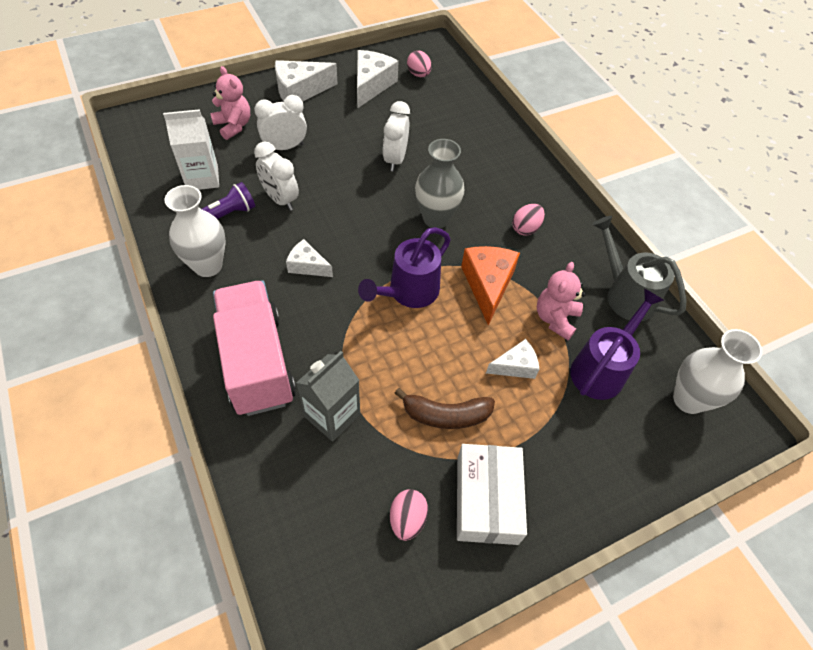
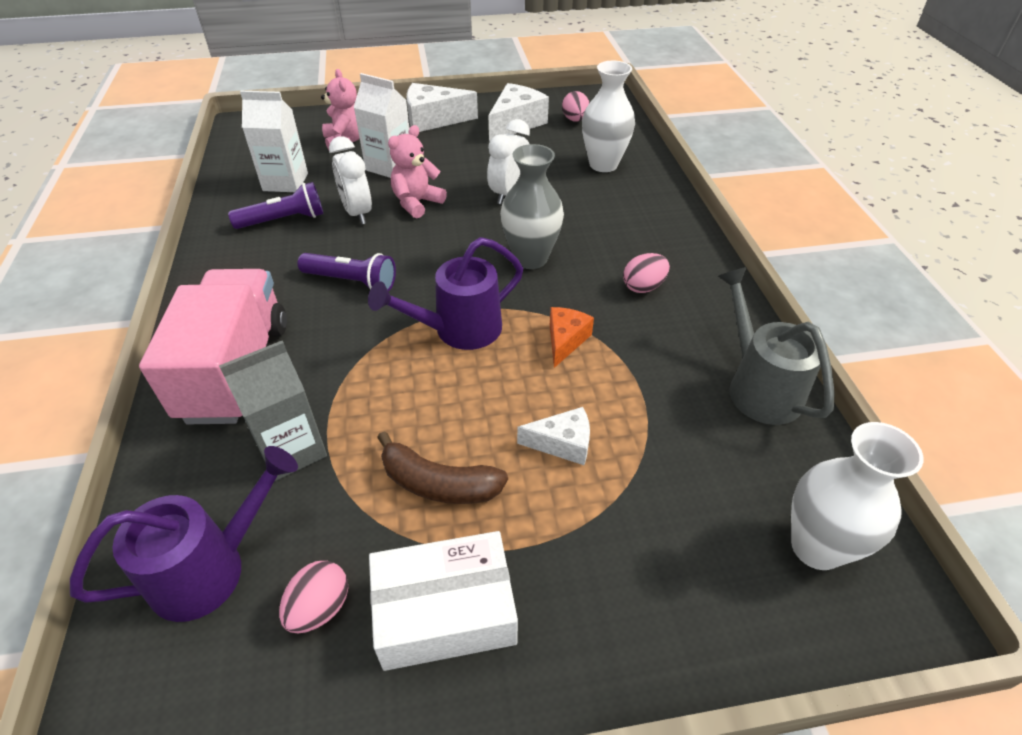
camera: 20 degrees right, 10 degrees down
white vase [165,185,226,277] -> white vase moved to [582,61,635,172]
white clock [254,95,307,150] -> white carton [354,73,410,178]
white cheese [286,239,333,277] -> purple flashlight [297,253,396,292]
white box [457,444,527,545] -> white box turned 60 degrees clockwise [369,531,518,671]
orange cheese [461,246,520,325] -> orange cheese [550,307,594,368], size x0.61
pink teddy bear [537,262,586,340] -> pink teddy bear moved to [388,125,447,218]
purple watering can [570,288,664,400] -> purple watering can moved to [70,446,298,622]

